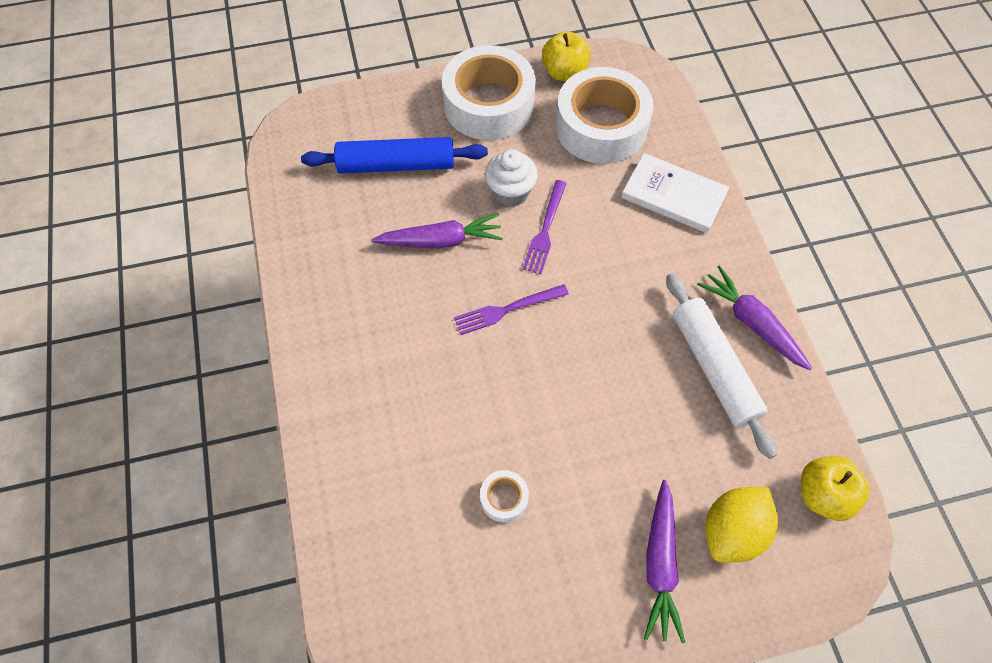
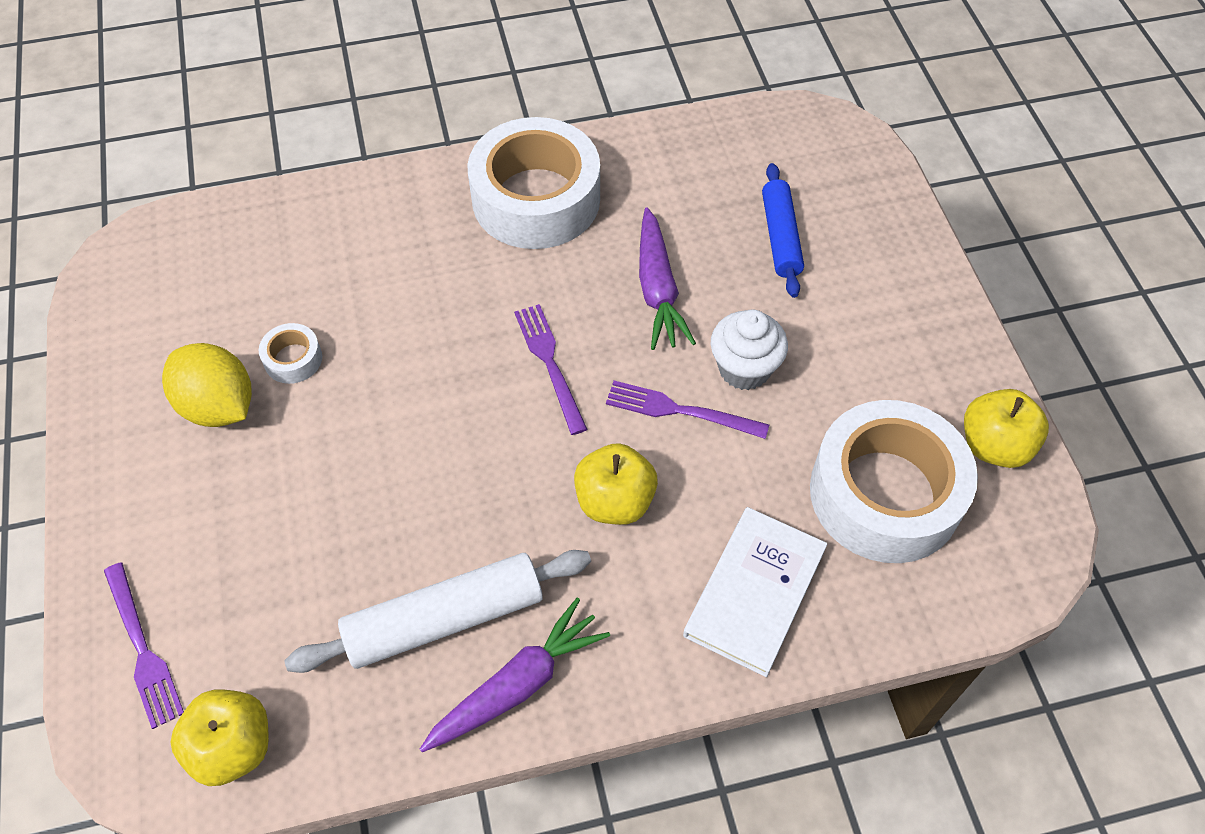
camera: 90 degrees right, 5 degrees down
blue rolling pin [301,137,488,174] -> blue rolling pin [762,163,804,298], size x0.66
white tape [442,45,536,140] -> white tape moved to [467,117,600,249]
purple carrot [644,480,685,643] -> none
yellow lemon [705,487,778,563] -> yellow lemon moved to [162,343,252,427]
none -> purple fork [104,563,184,729]
none -> yellow apple [574,443,658,525]

